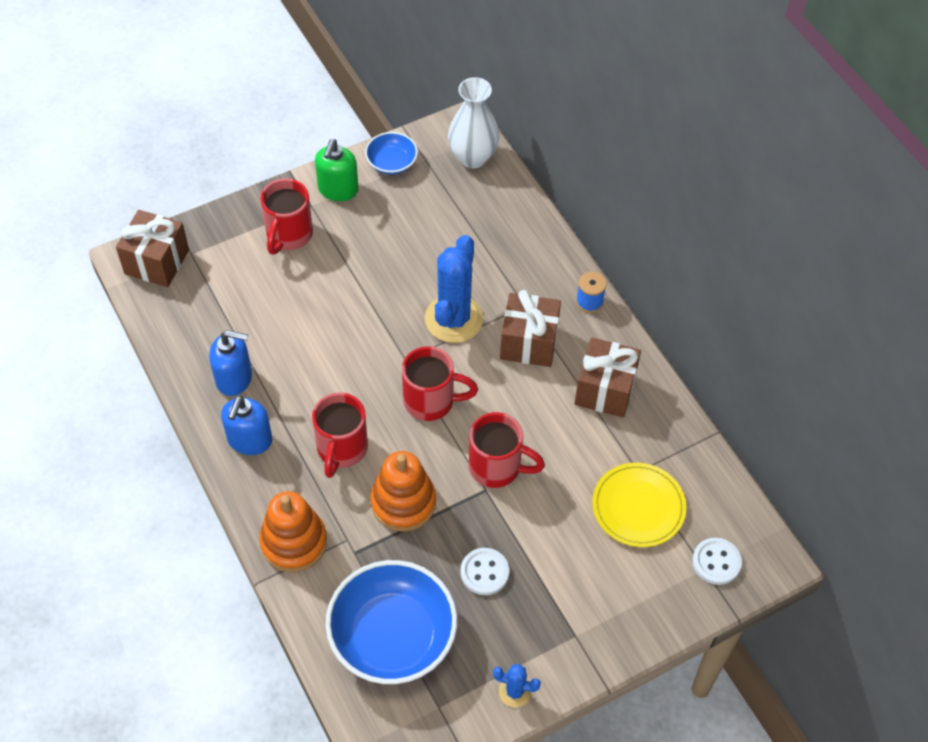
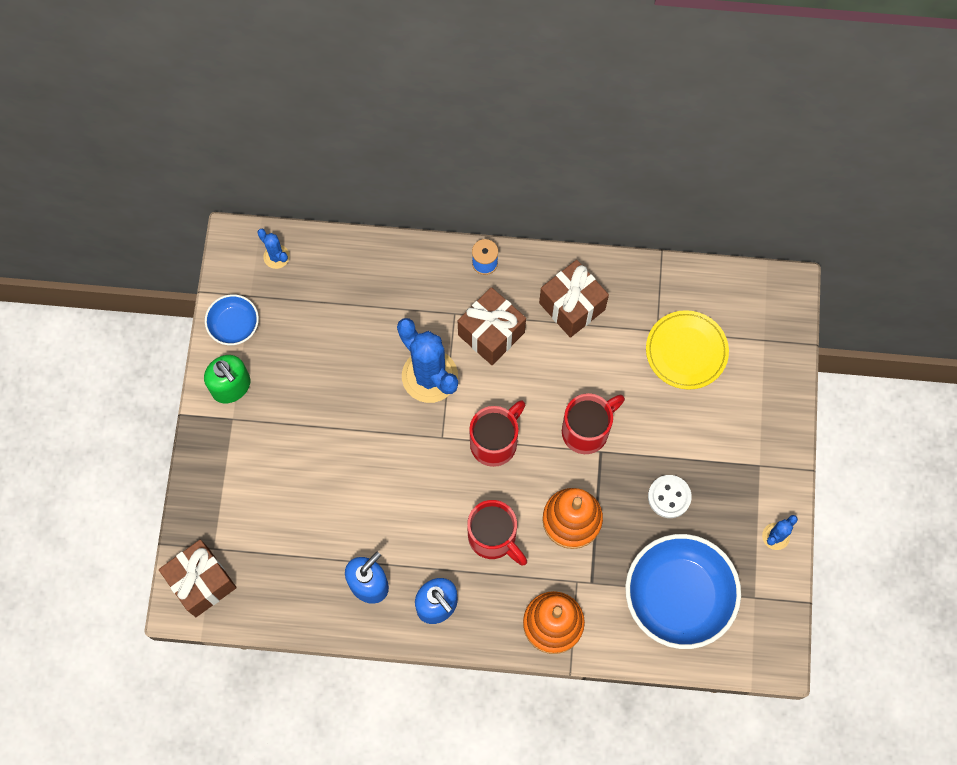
camera: 55 degrees left, 15 degrees up
red mug [260,178,313,255] -> none
white vase [448,77,500,168] -> blue cactus [257,229,290,269]
white button [692,538,742,585] -> none

